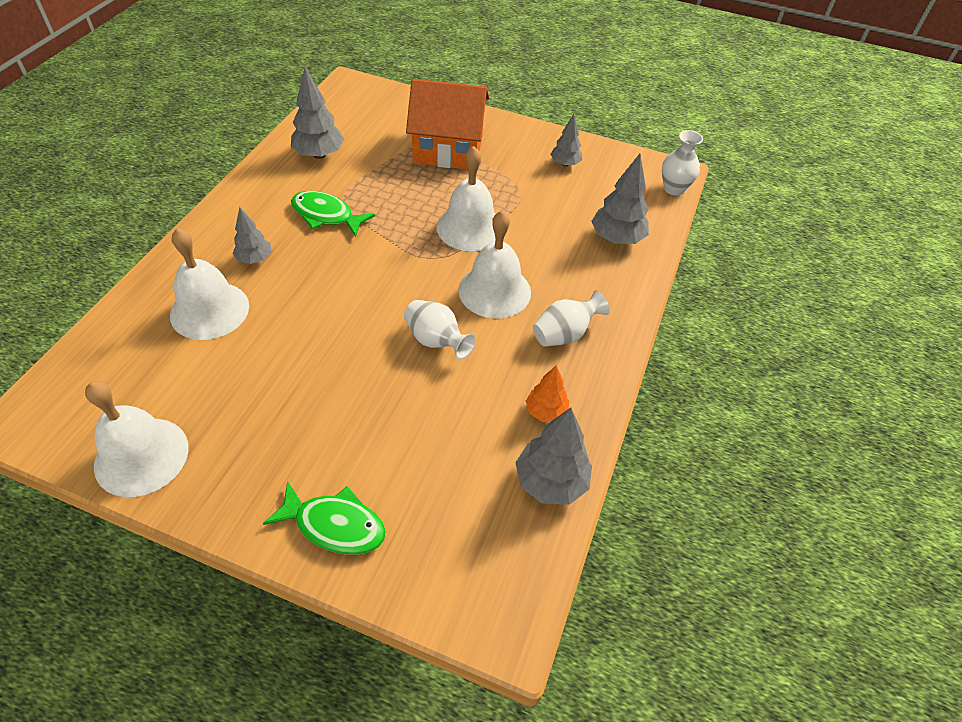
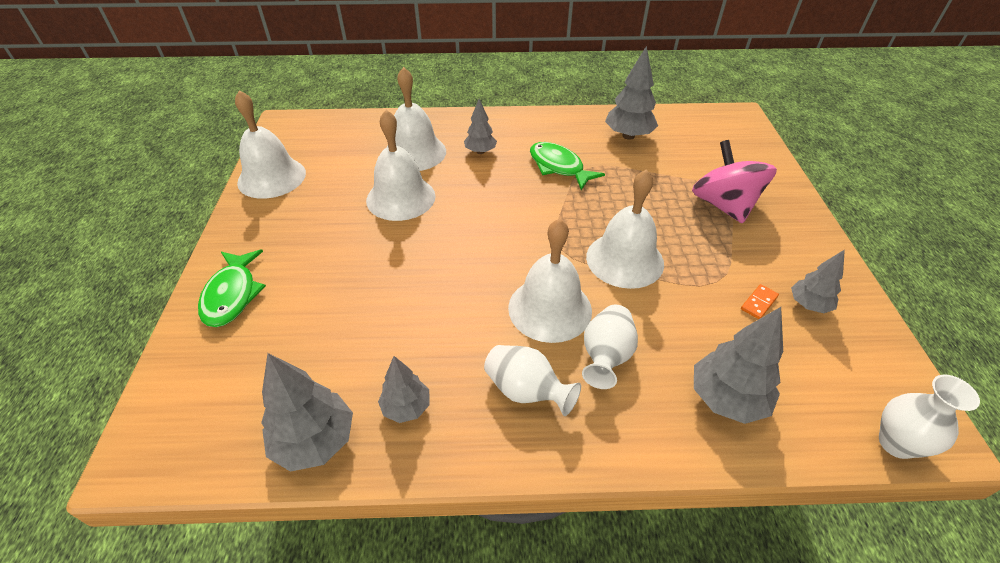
camera: 70 degrees right, 5 degrees down
green fish [291,191,375,237] -> green fish turned 45 degrees counterclockwise [530,142,605,190]
white vase [404,300,476,359] -> white vase moved to [582,304,638,389]
orange house [406,79,489,169] -> pink spinning top [692,140,777,224]
orange tree [526,365,569,422] -> grey tree [378,356,430,423]
none -> white bell [366,110,435,221]
none -> orange domino [741,284,779,319]

